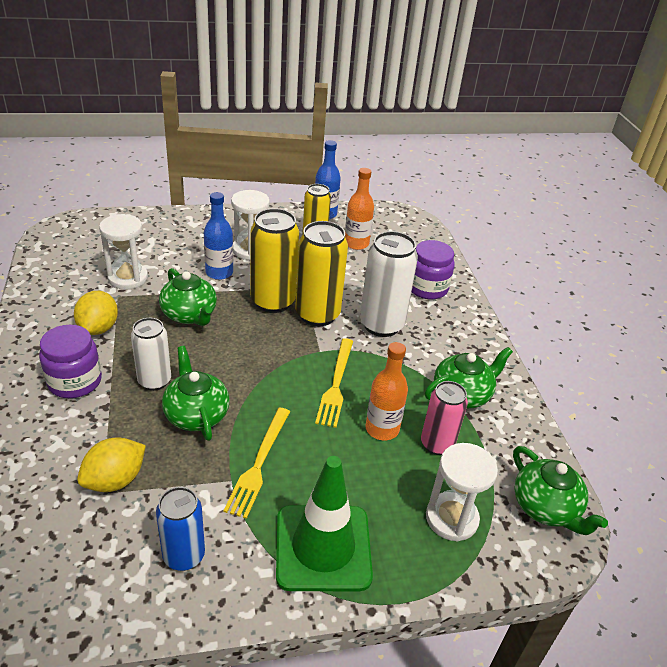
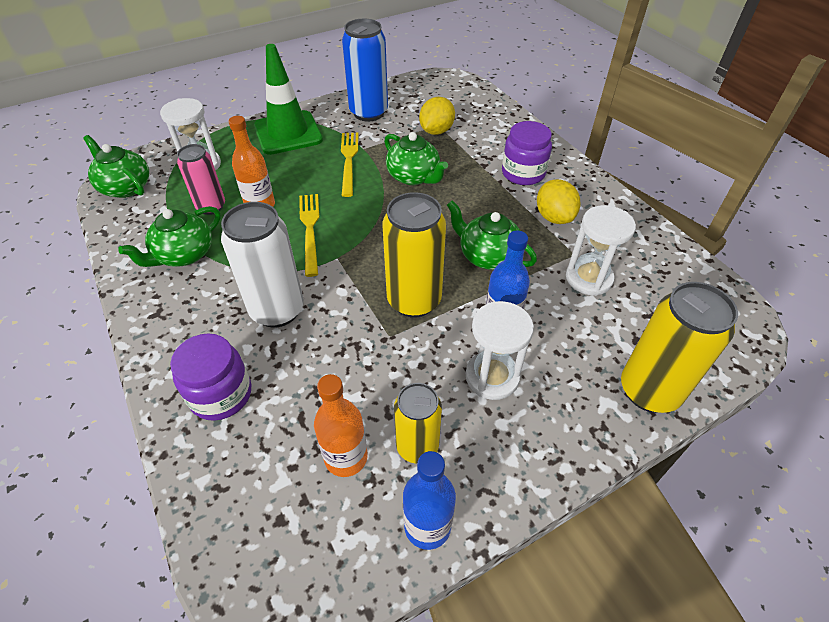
camera: 165 degrees right, 10 degrees up
white can [131,318,171,391] -> none
blue can [156,487,205,571] -> blue can [342,19,388,122], size x1.56
yellow can [295,221,348,326] -> yellow can moved to [621,282,738,413]

